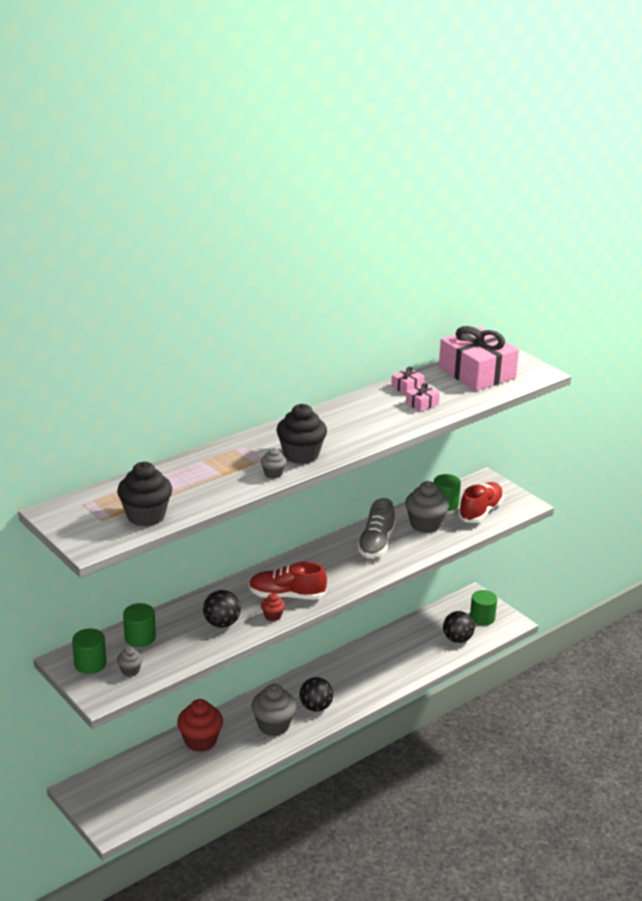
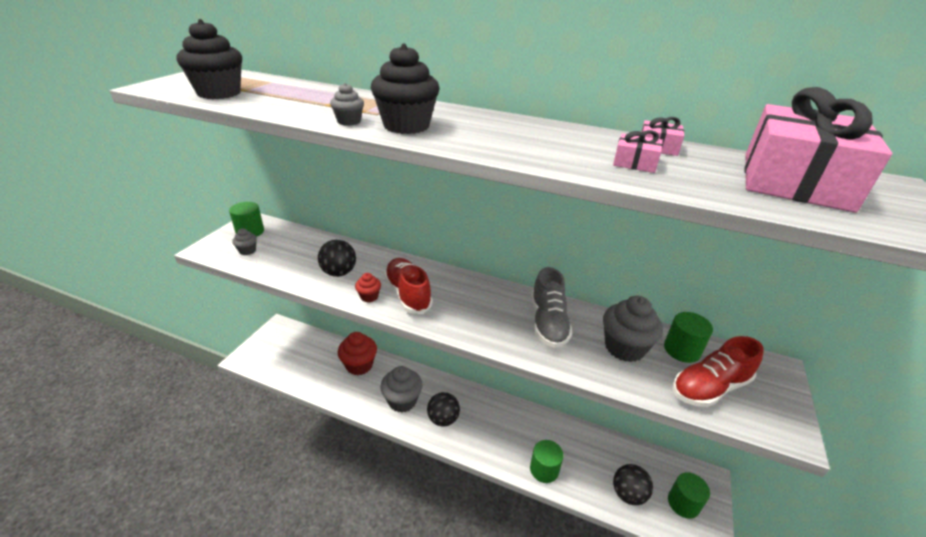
camera: 60 degrees right, 5 degrees up
green cylinder [123,603,156,647] -> green cylinder moved to [530,440,564,483]
grey shoe [357,498,395,558] -> grey shoe turned 75 degrees counterclockwise [532,267,572,348]
red shoe [458,482,504,523] -> red shoe turned 150 degrees clockwise [673,336,764,407]

